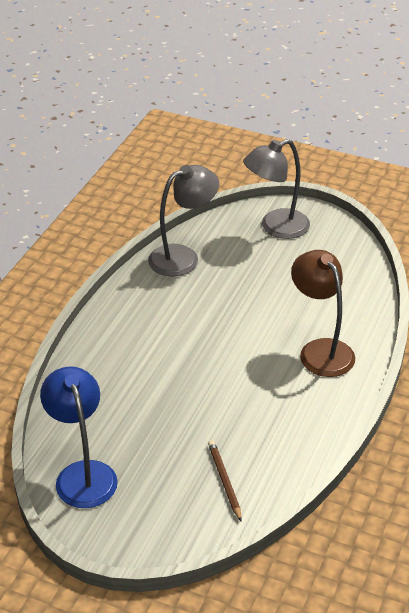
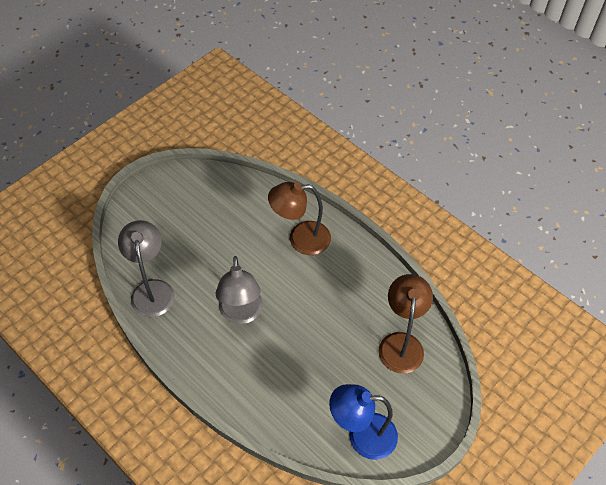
camera: 70 degrees left, 15 degrees up
brown pencil [208,440,242,521] -> brown lamp [379,274,433,373]
grey lamp [243,139,310,239] -> grey lamp moved to [215,256,263,324]

